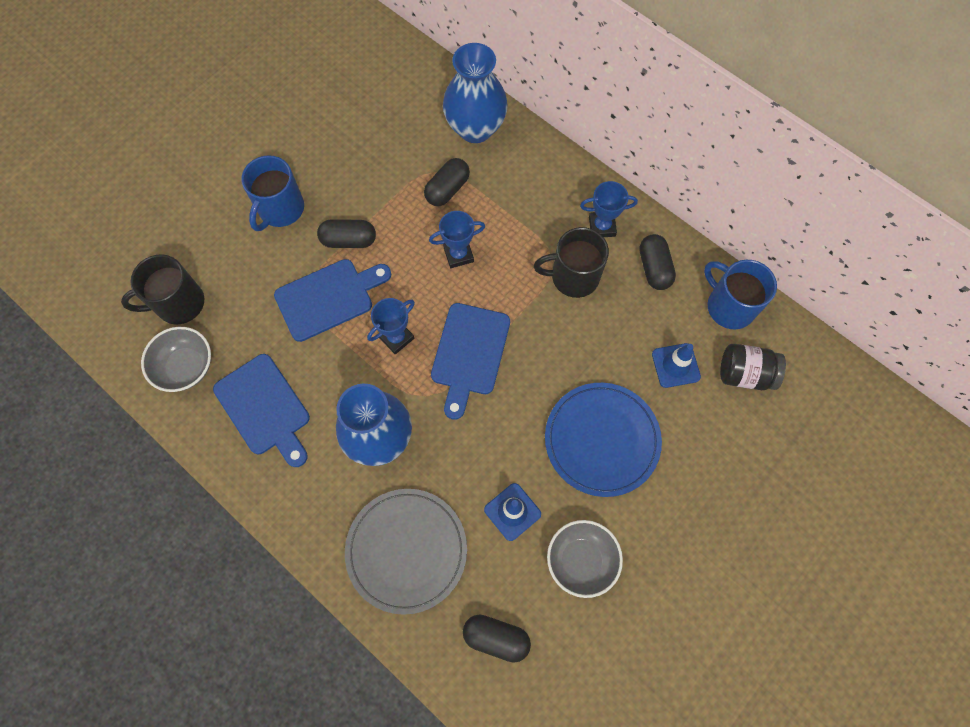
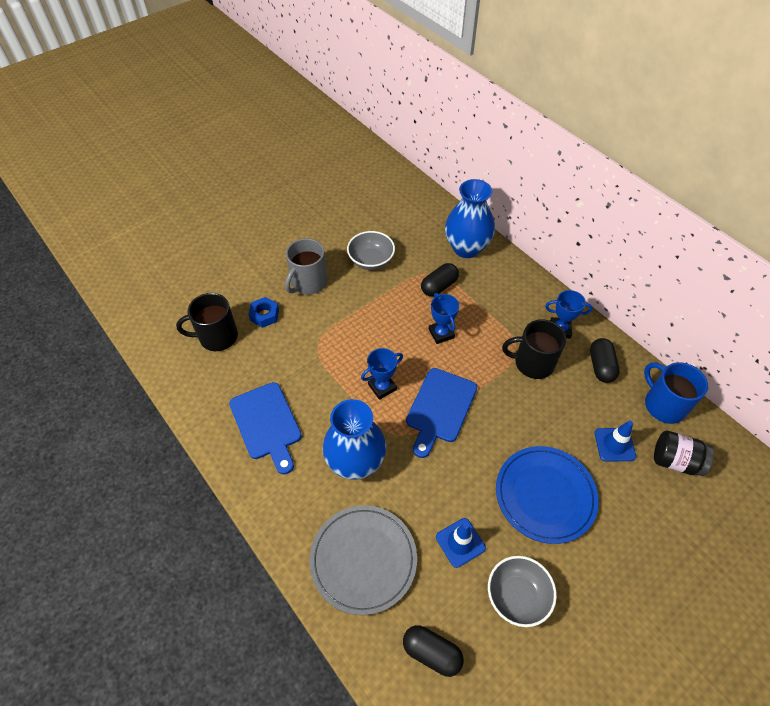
camera: 10 degrees right, 15 degrees down
grey bowl [141,327,211,392] -> grey bowl moved to [347,231,395,270]
blue mug [241,155,304,231] -> grey mug [285,238,327,294]
blue cutting board [274,259,391,342] -> none
black capsule [317,219,376,248] -> none
blue trophy [429,211,485,268] -> blue trophy turned 75 degrees clockwise [429,293,459,344]
none -> blue nut [248,297,279,328]

